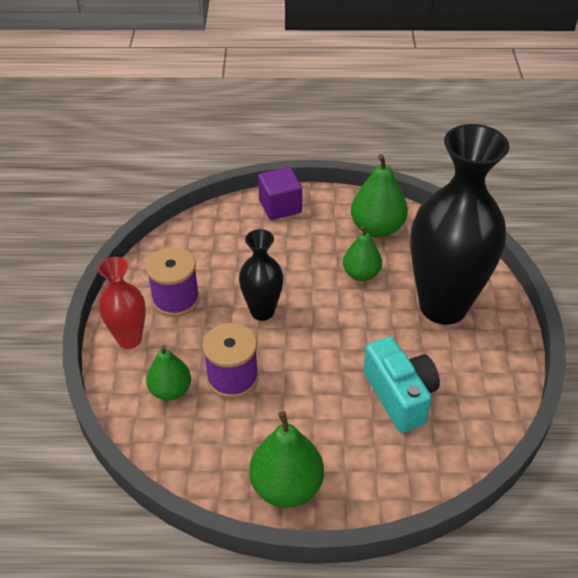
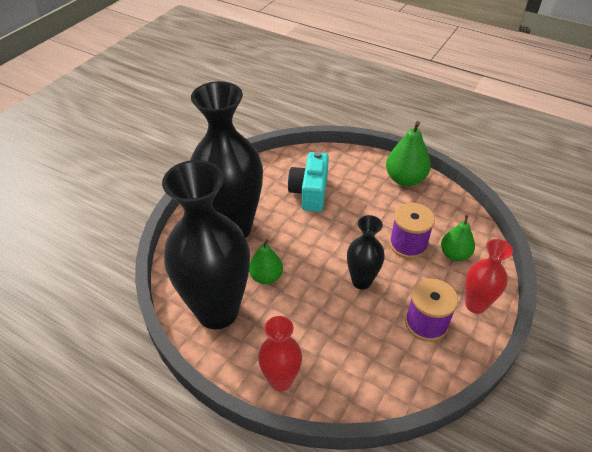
camera: 150 degrees left, 0 degrees up
purple cube [258,167,302,220] -> red vase [258,316,302,392]
green pear [351,154,408,238] -> black vase [162,160,250,329]

